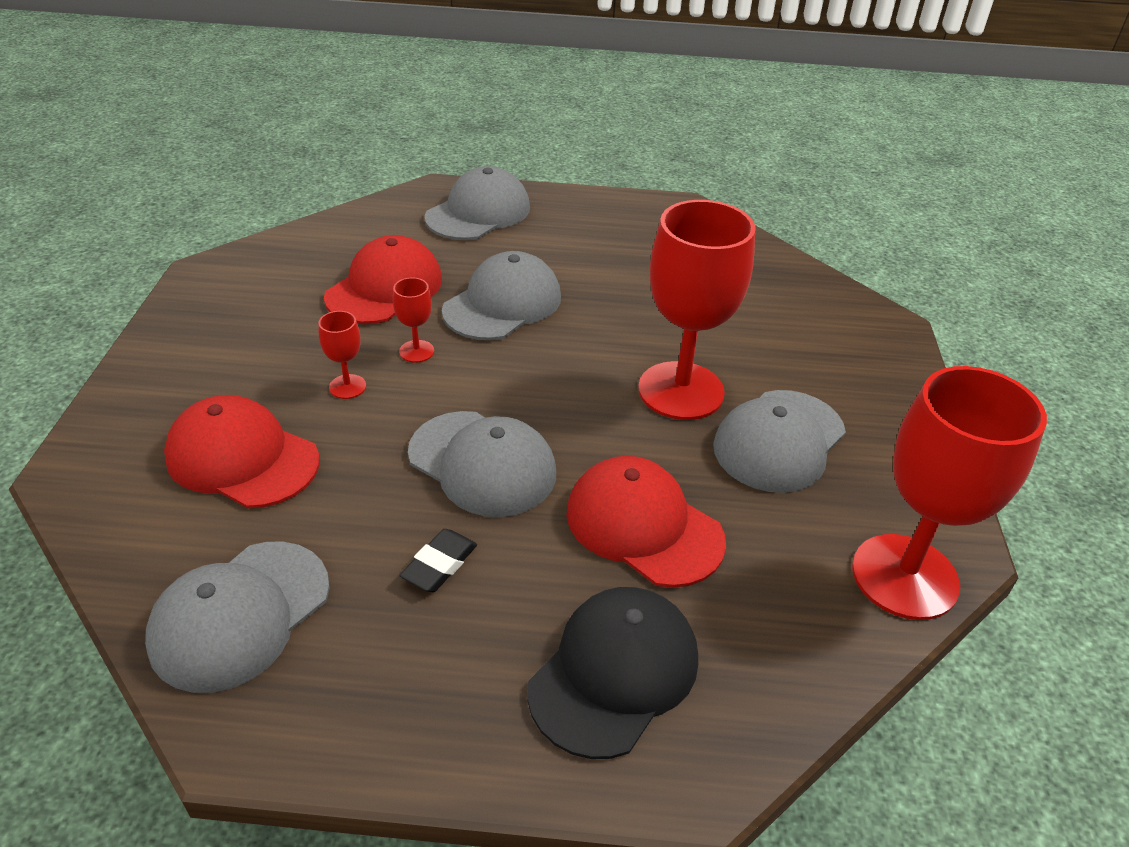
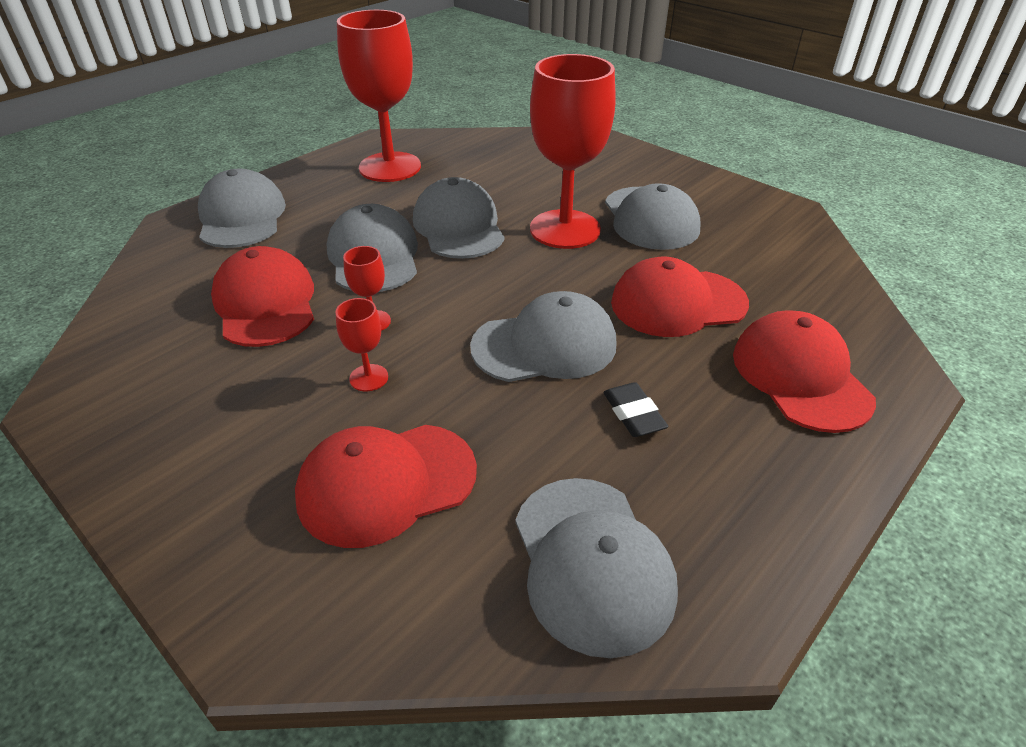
camera: 50 degrees left, 0 degrees up
black cap [527,587,698,759] -> red cap [733,310,876,433]
red goblet [852,366,1047,620] -> red goblet moved to [337,10,421,182]
none -> grey cap [413,177,504,259]

